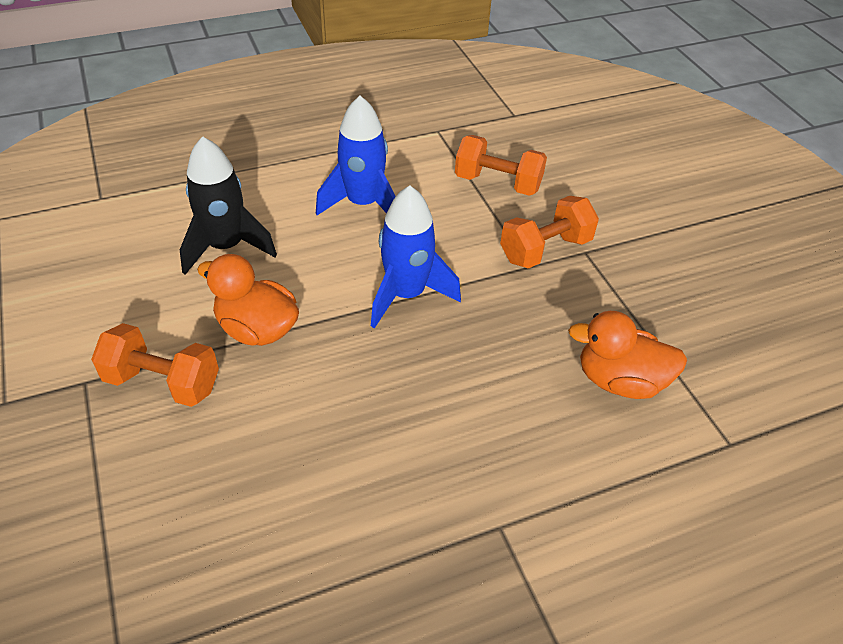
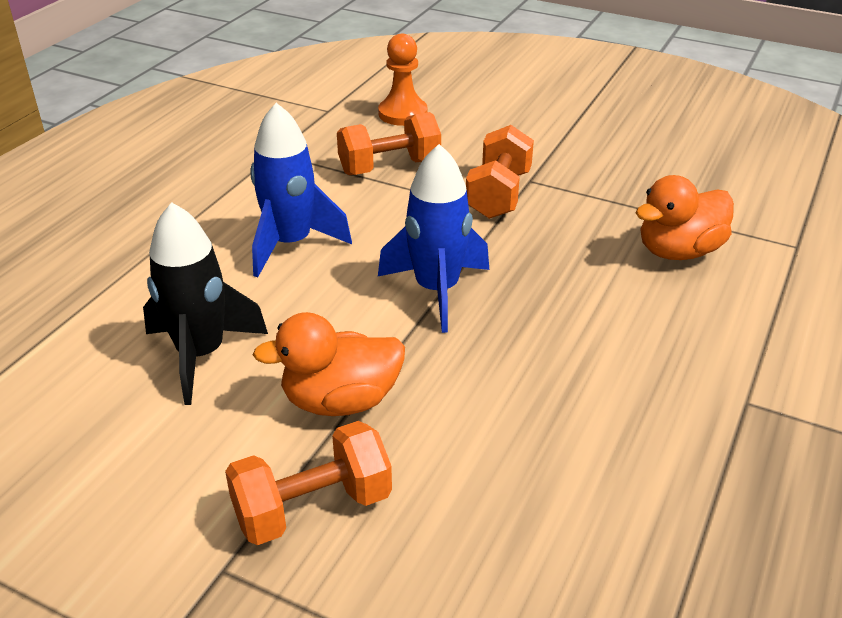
camera: 40 degrees left, 10 degrees down
none -> orange pawn [378,34,428,126]

